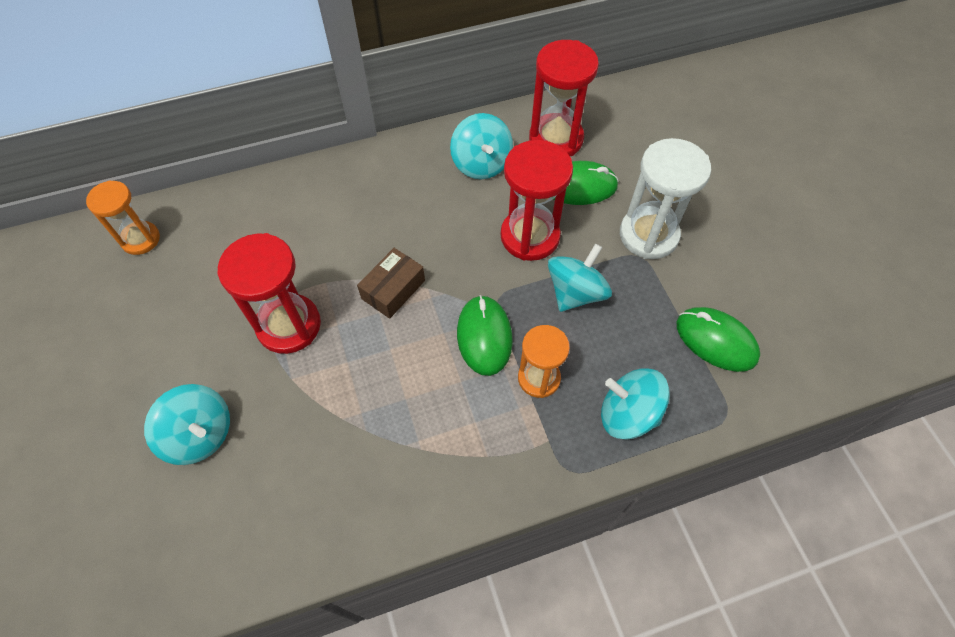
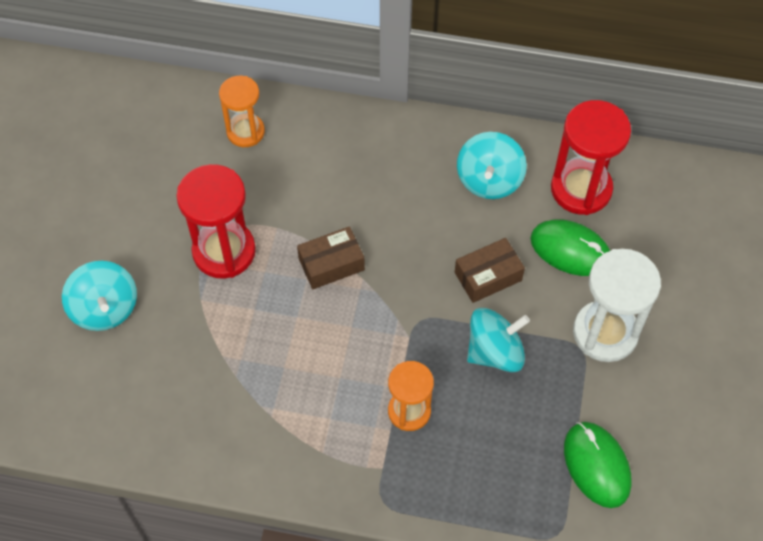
camera: 30 degrees right, 0 degrees up
orange hourglass [86,180,160,255] -> orange hourglass moved to [219,76,265,147]
green mouse [457,295,513,376] -> none
red hourglass [501,140,573,261] -> brown box [455,238,525,303]
turquoise spinning top [601,368,670,440] -> none

